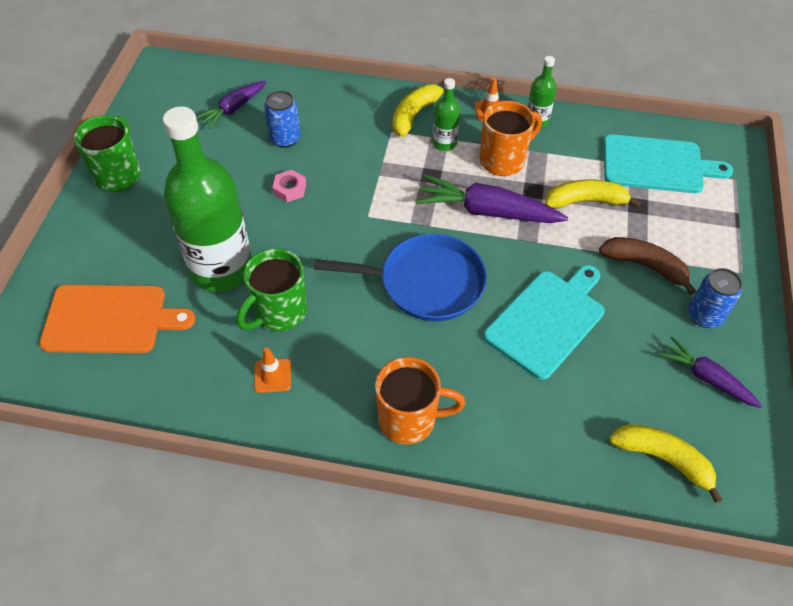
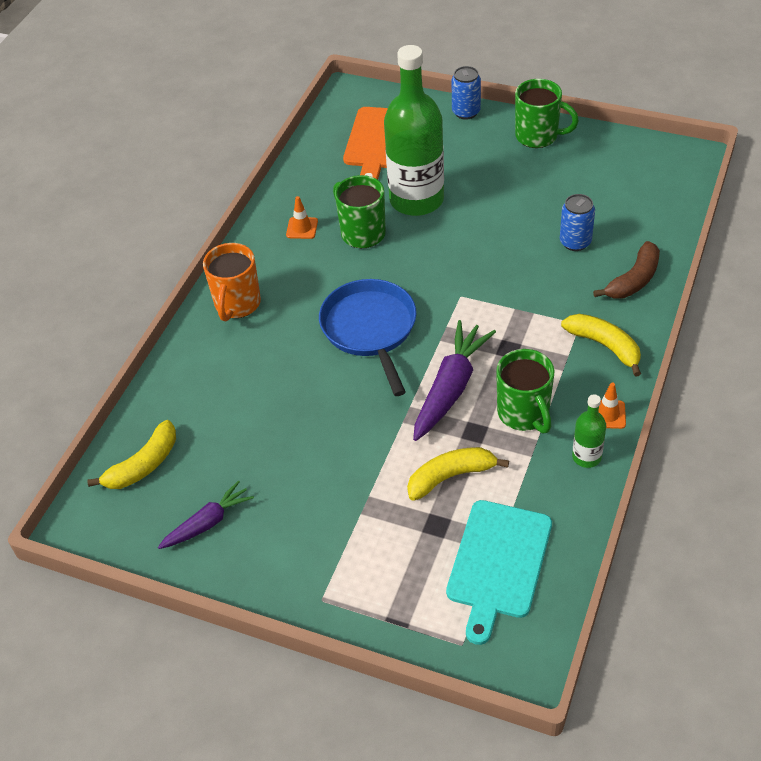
camera: 105 degrees right, 5 degrees down
purple carrot [196,81,266,129] -> none
pink nut [272,170,306,202] -> none
blue pan [314,234,487,321] -> blue pan turned 150 degrees clockwise [319,279,416,396]
green bottle [433,78,460,151] -> none
orange mug [480,101,542,176] -> green mug [496,349,554,434]
turquoise cutting board [484,265,604,380] -> none
yellow banana [545,179,641,209] -> yellow banana turned 120 degrees counterclockwise [407,447,509,501]
brown banana [599,237,696,295] -> brown banana moved to [593,241,660,299]
blue can [688,268,742,328] -> blue can moved to [451,66,481,120]

